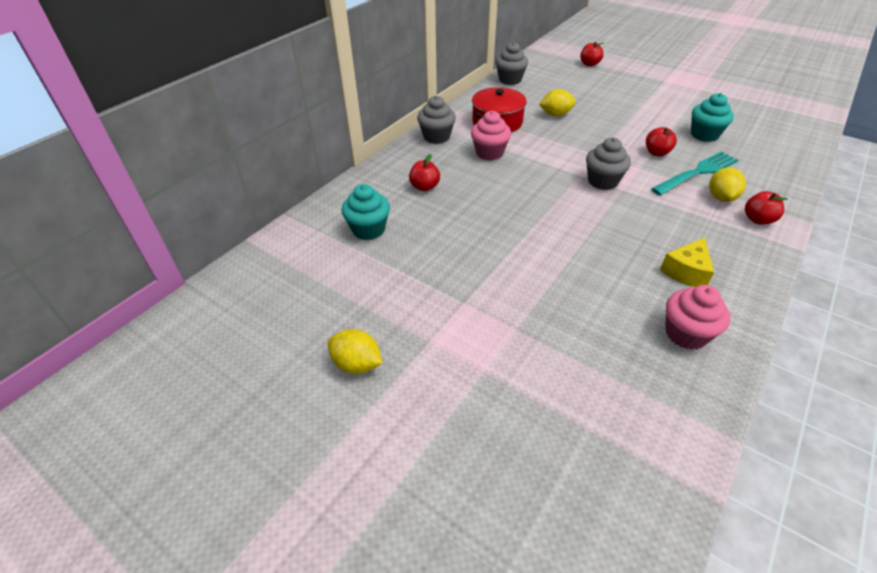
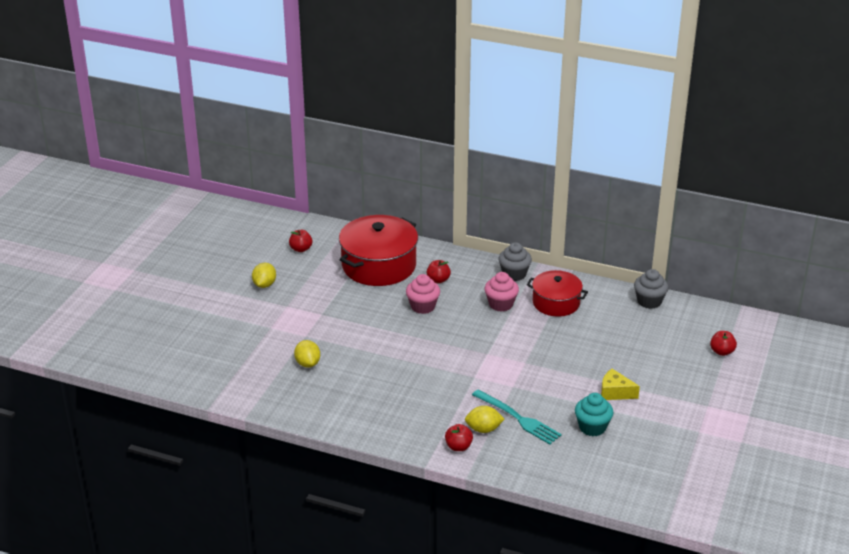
camera: 75 degrees right, 10 degrees down
turquoise cupcake [342,184,390,240] -> red pot [339,215,418,286]
yellow lemon [539,89,576,116] -> yellow lemon moved to [294,340,320,368]
grey cupcake [586,138,631,190] -> none
red apple [646,127,677,156] -> red apple moved to [289,230,312,252]
yellow cheese [660,238,714,287] -> yellow cheese moved to [601,369,640,400]
pink cupcake [665,285,730,350] -> pink cupcake moved to [406,274,440,314]

